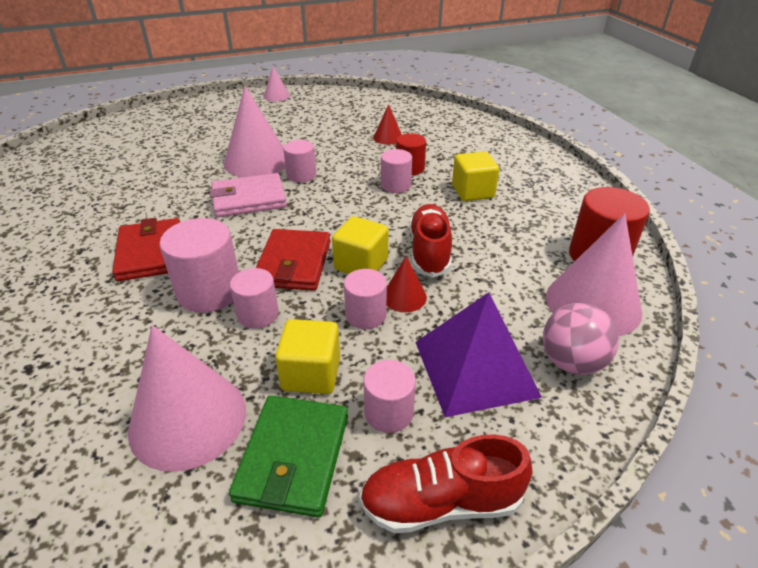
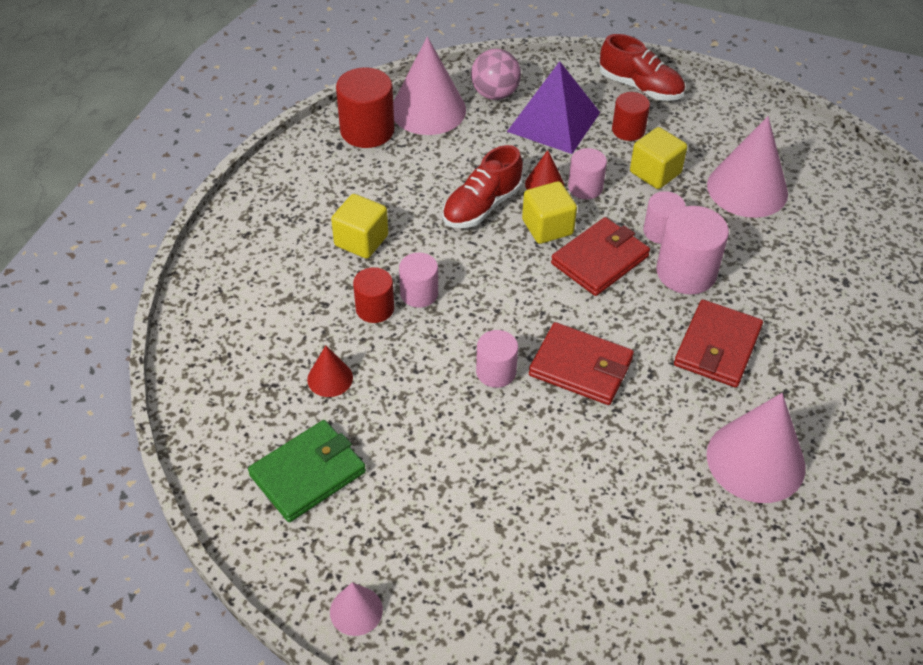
camera: 140 degrees left, 10 degrees up
pink wallet [210,173,287,217] -> red wallet [529,322,634,405]
pink cone [224,86,286,177] -> pink cone moved to [707,393,806,503]
green wallet [229,395,348,518] -> green wallet moved to [248,420,366,522]
pink cylinder [364,360,416,433] -> red cylinder [612,92,650,141]

